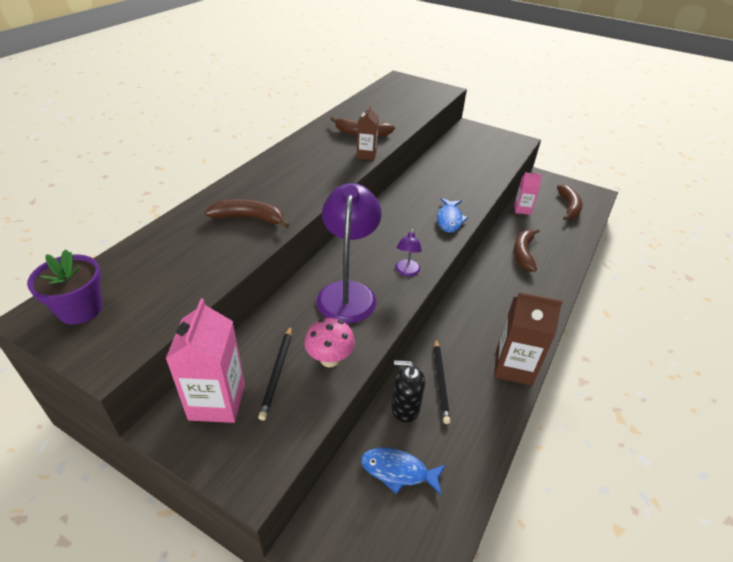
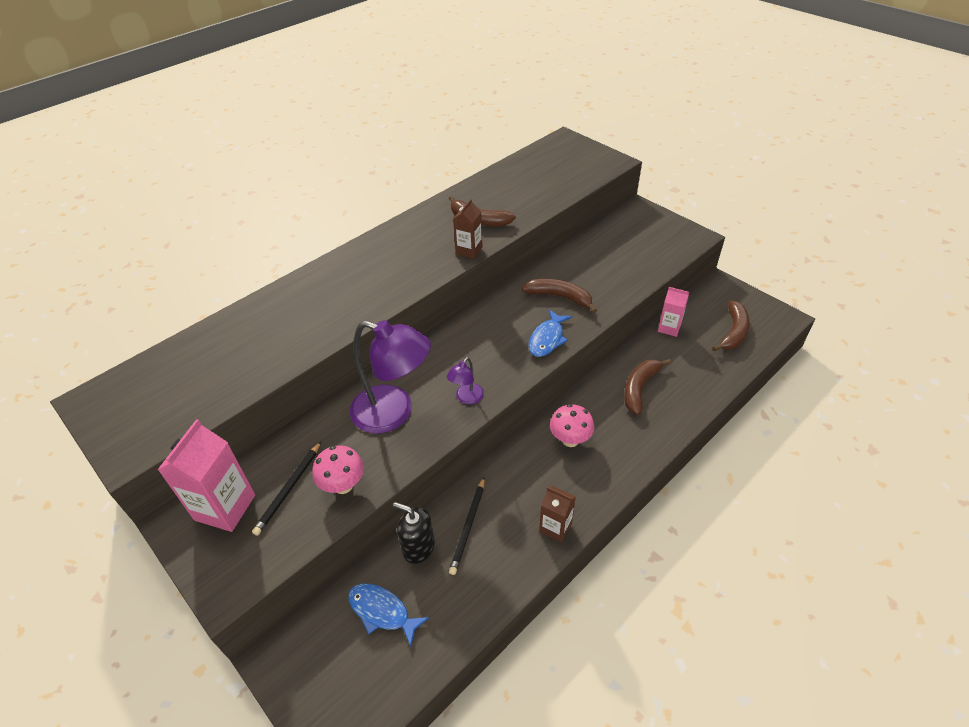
camera: 20 degrees right, 5 degrees up
purple flower pot [27,249,102,325] -> none
brown banana [205,199,290,228] -> brown banana moved to [522,279,597,313]
purple lamp [317,183,382,323] -> purple lamp turned 90 degrees clockwise [350,320,431,434]
brown carton [494,292,563,386] -> brown carton [539,486,576,543], size x0.59
none -> pink mushroom [550,404,594,447]

